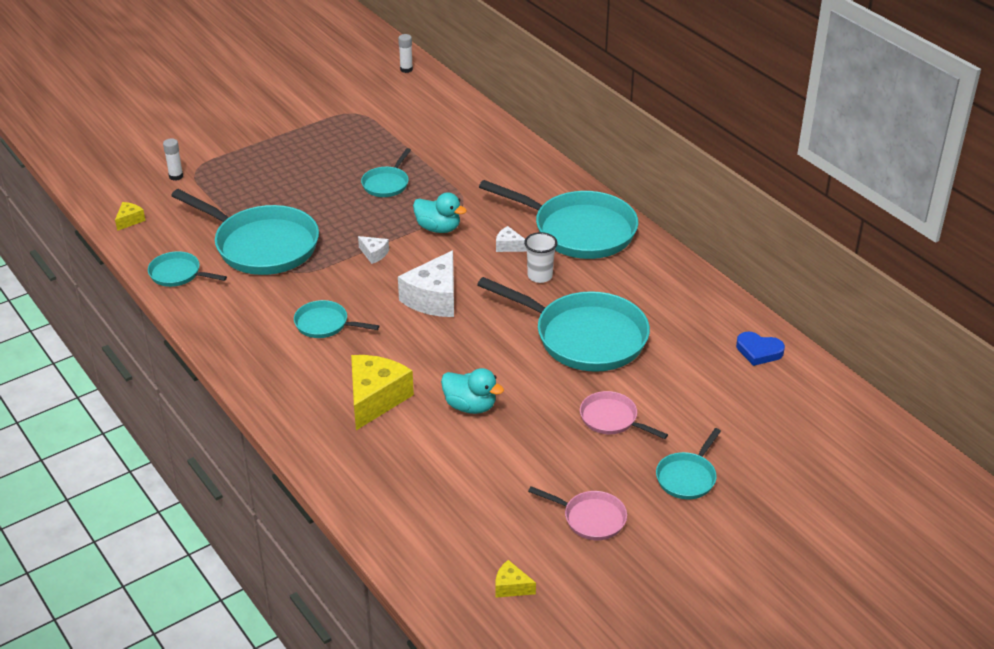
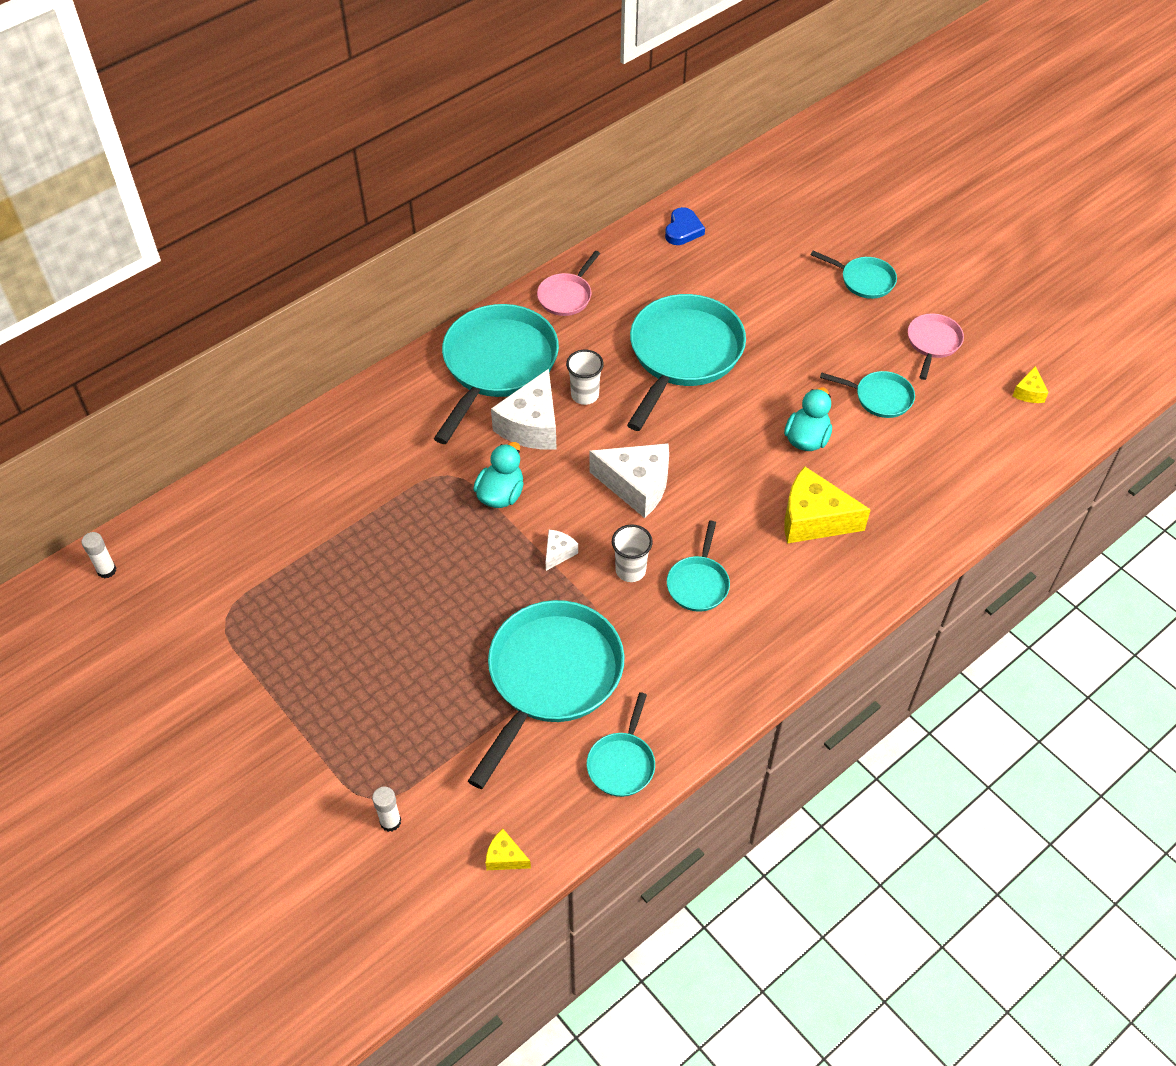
camera: 95 degrees left, 15 degrees up
turquoise pan [361,148,411,197] -> turquoise pan moved to [820,371,915,418]
white cheese [496,226,527,252] -> white cheese [491,369,557,450], size x2.12
pink pan [580,391,668,439] -> pink pan moved to [537,251,600,316]
none -> white cup [612,524,653,582]

